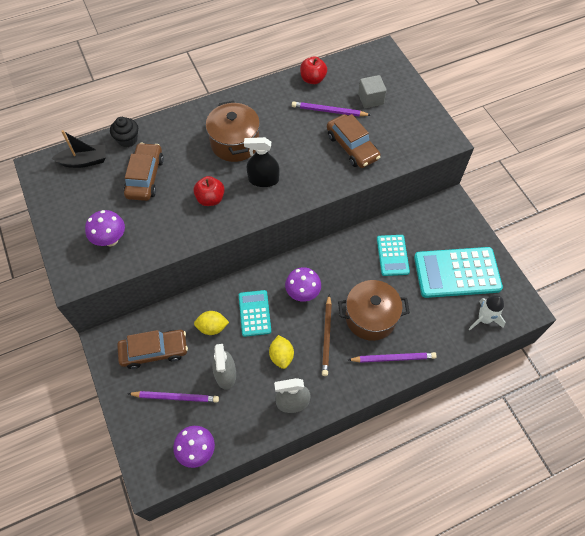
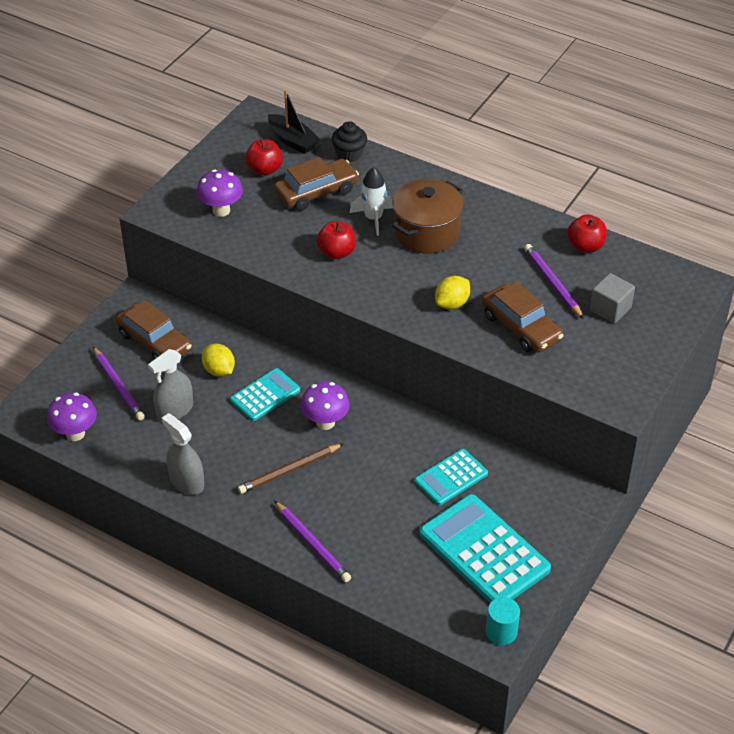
camera: 55 degrees right, 15 degrees down
black spray bottle [244,137,280,187] -> none
yellow lemon [269,335,294,369] -> yellow lemon moved to [435,276,470,309]
brown car [327,114,381,168] -> brown car turned 60 degrees counterclockwise [482,282,564,352]
brown pot [338,280,410,341] -> none
white rocket [469,295,506,330] -> white rocket moved to [350,167,393,236]
none -> red apple [245,139,283,176]
none -> turquoise cylinder [486,597,520,645]

